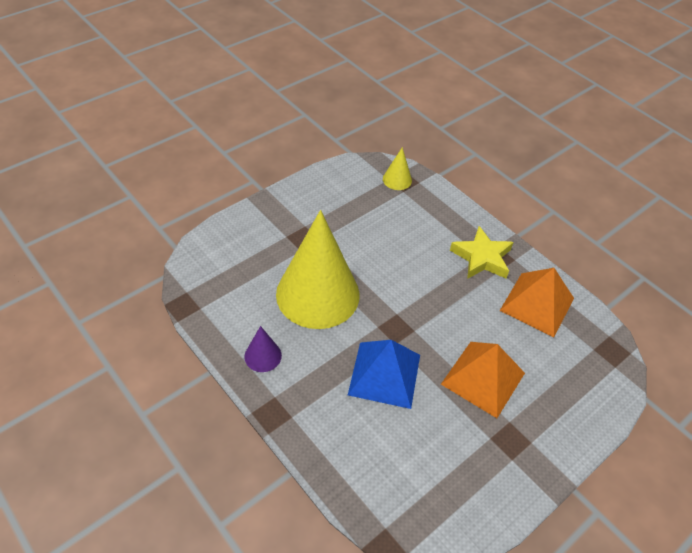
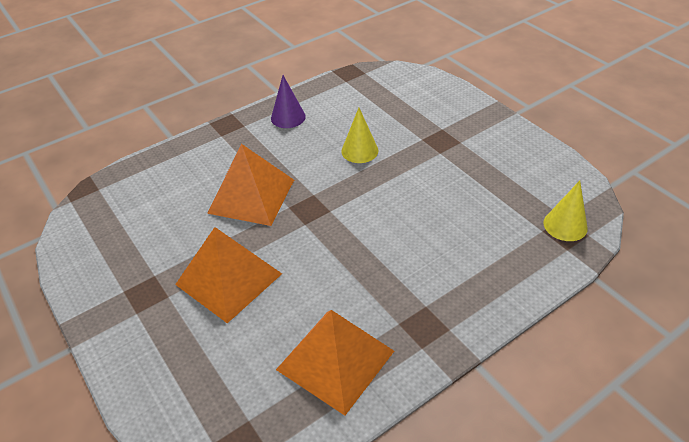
camera: 100 degrees right, 5 degrees down
yellow cone [276,210,360,329] -> yellow cone [341,108,379,163], size x0.41
blue pyramid [348,340,420,409] -> orange pyramid [207,144,294,226]
yellow star [450,226,514,279] -> none

